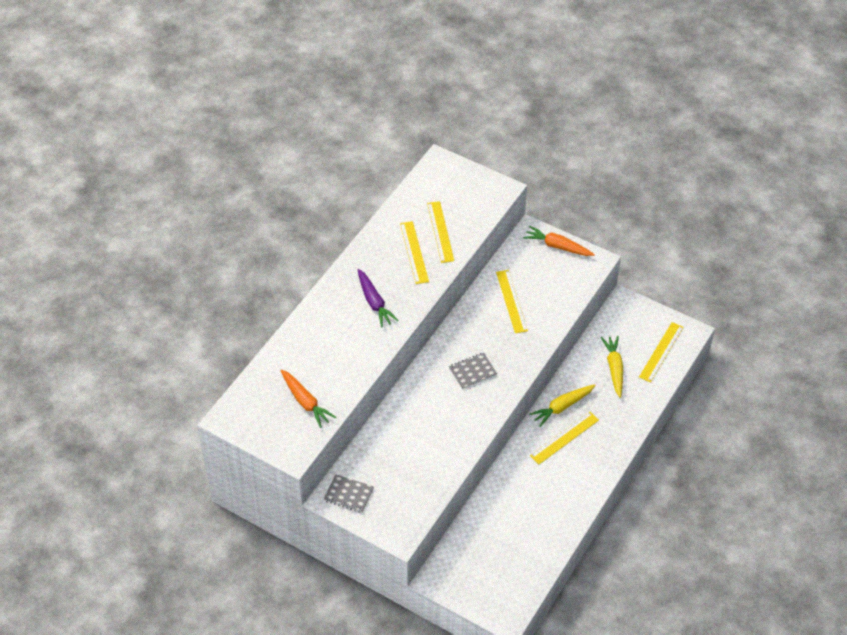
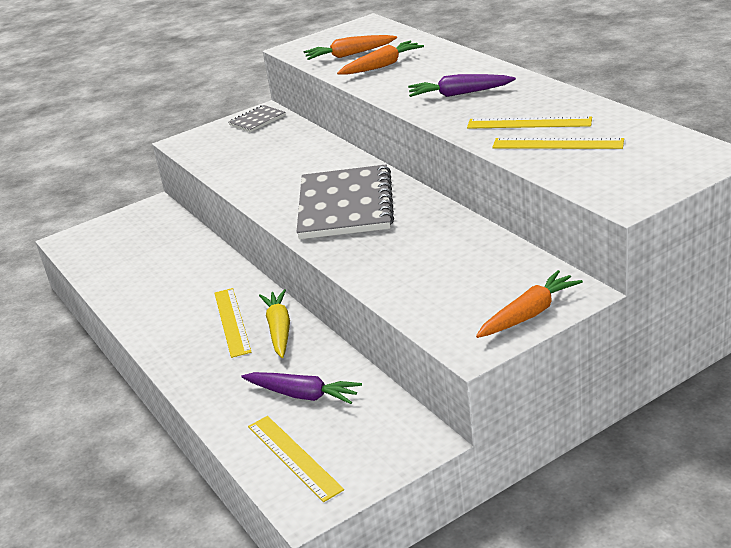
camera: 120 degrees right, 20 degrees down
grey notebook [449,353,497,389] -> grey notebook [297,165,394,239], size x2.15
yellow ruler [496,270,528,333] -> none
yellow carrot [601,336,623,398] -> purple carrot [241,372,362,404]
none -> orange carrot [337,41,424,75]

